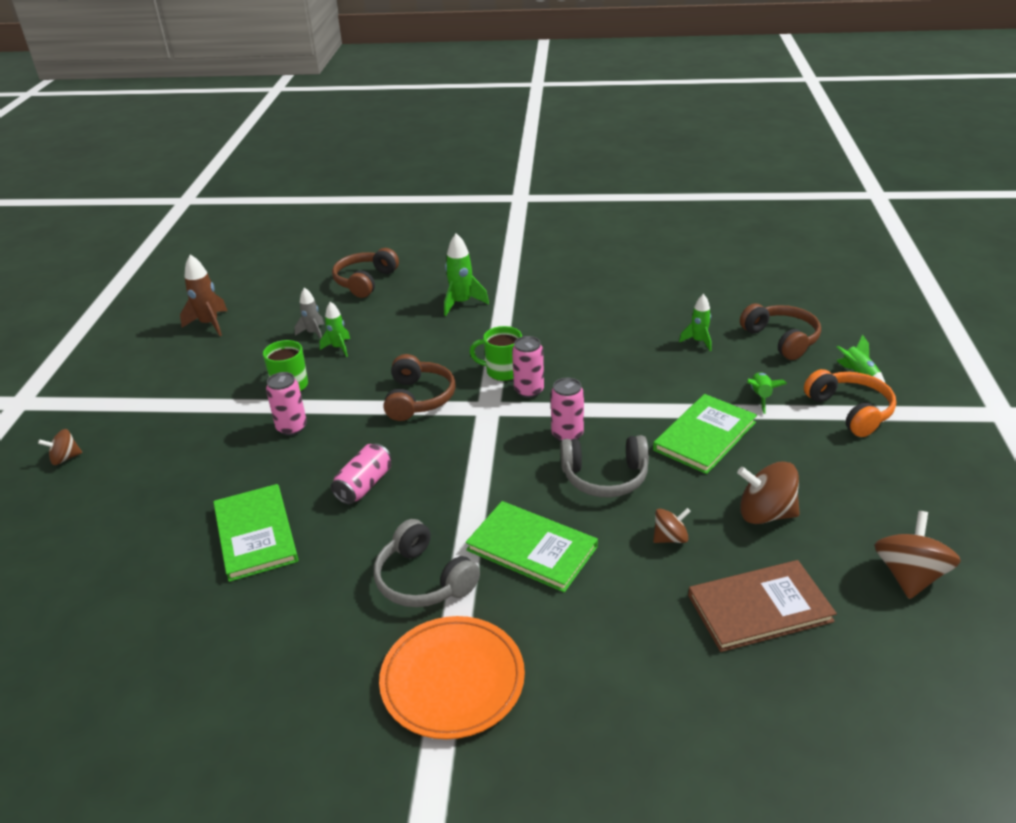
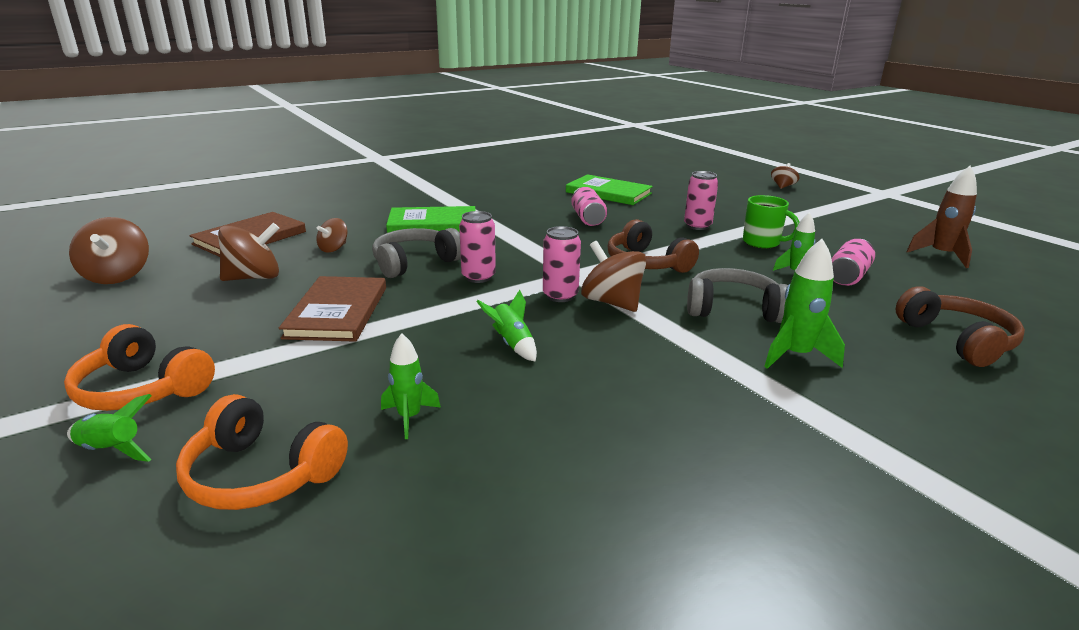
camera: 140 degrees right, 10 degrees down
grey rocket [295,287,324,339] -> pink can [831,239,875,286]
grey headphones [374,519,480,607] -> grey headphones moved to [687,268,788,323]
orange plate [379,616,525,739] -> none
green mug [470,326,522,381] -> brown spinning top [581,241,647,312]
green book [653,394,757,474] -> brown book [279,276,386,342]
brown headphones [740,303,821,360] -> orange headphones [176,394,348,510]
green rocket [747,372,787,414] -> green rocket moved to [476,290,537,362]

